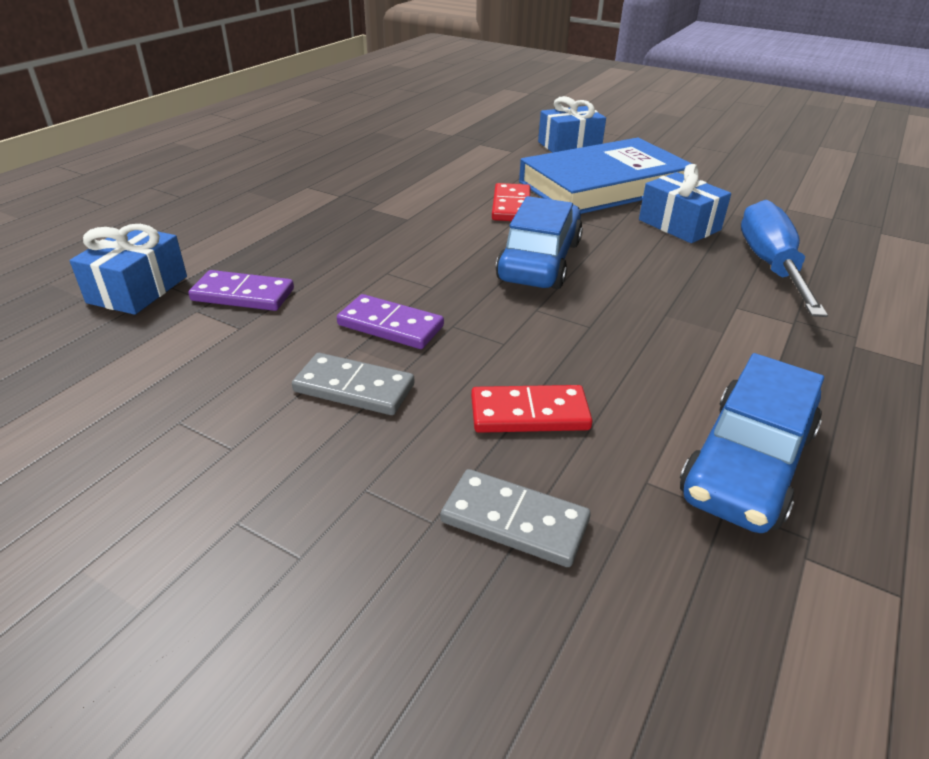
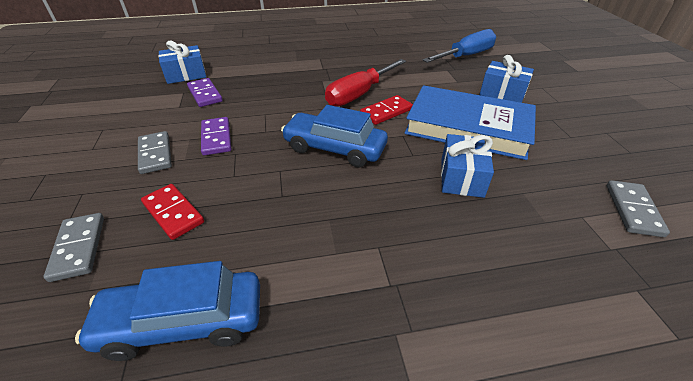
camera: 50 degrees right, 5 degrees up
blue car [496,196,583,289] -> blue car turned 135 degrees counterclockwise [281,105,388,167]
blue screwdriver [741,200,828,317] -> blue screwdriver moved to [423,29,496,63]
none -> red screwdriver [325,59,406,107]
none -> grey domino [607,180,670,237]

